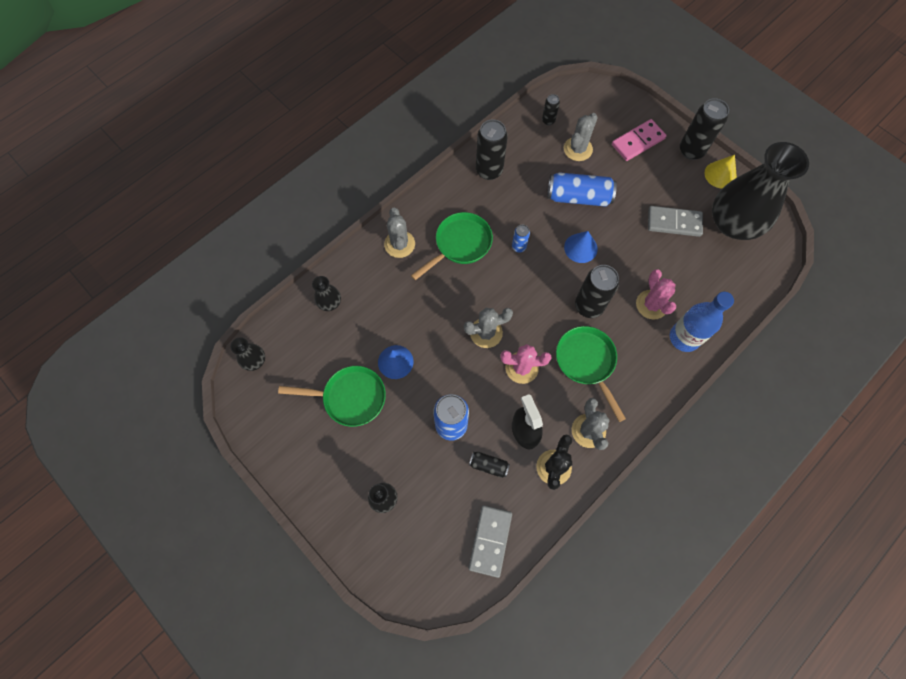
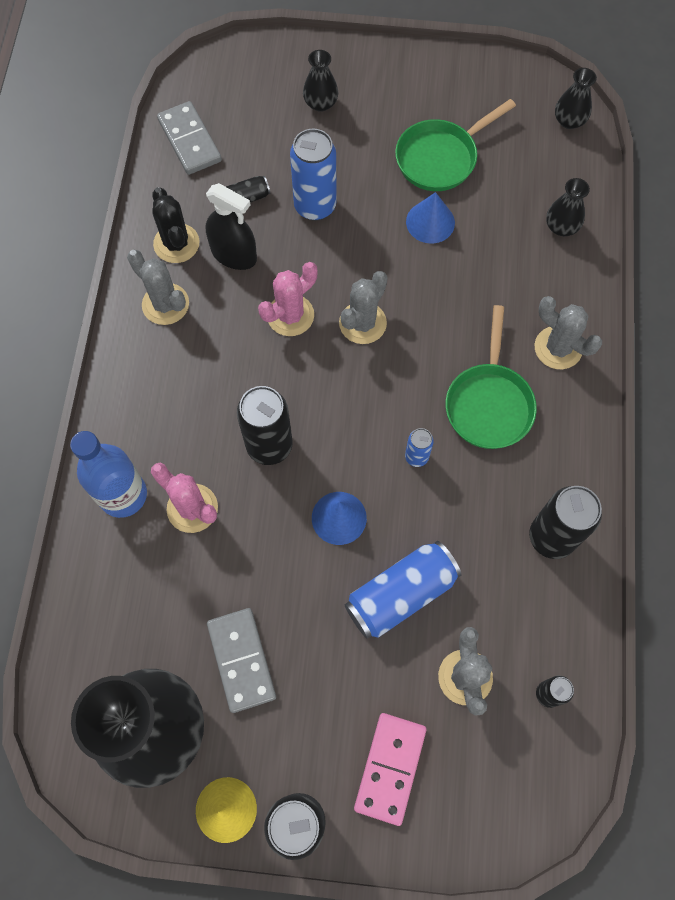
camera: 140 degrees right, 0 degrees up
green pan [556,326,626,422] -> none
grey domino [648,206,703,237] -> grey domino turned 75 degrees counterclockwise [207,608,276,713]

